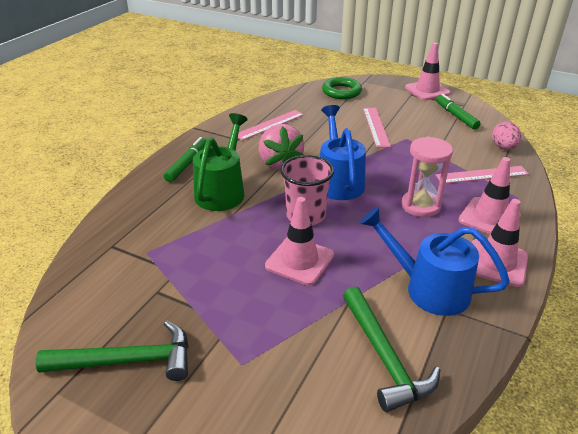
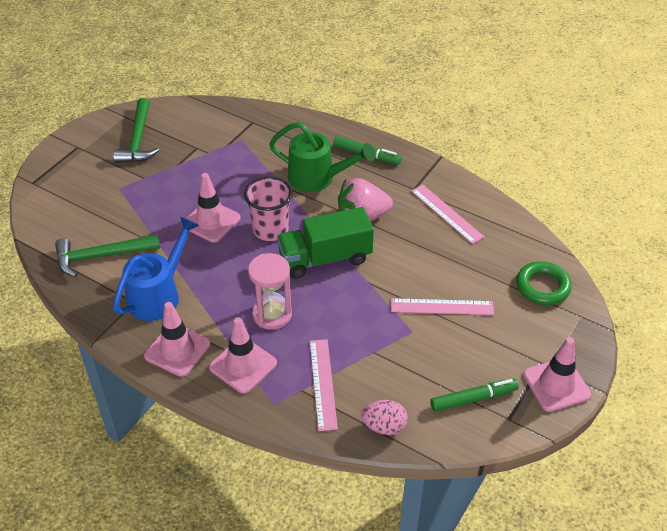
camera: 95 degrees right, 10 degrees up
blue watering can [320,105,366,200] -> green truck [277,207,374,279]

